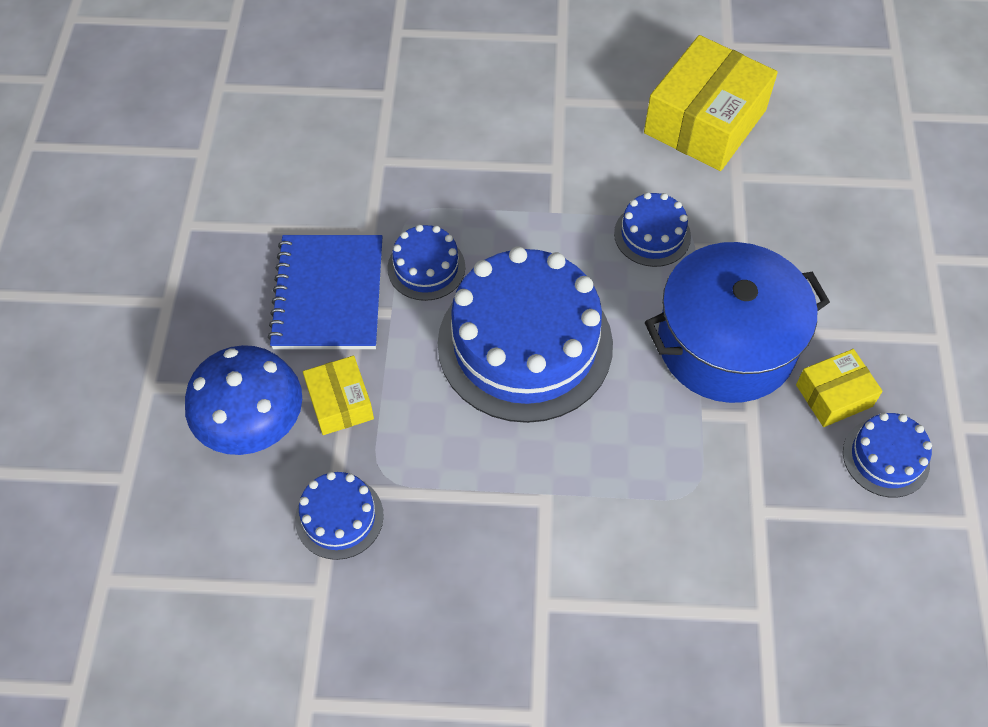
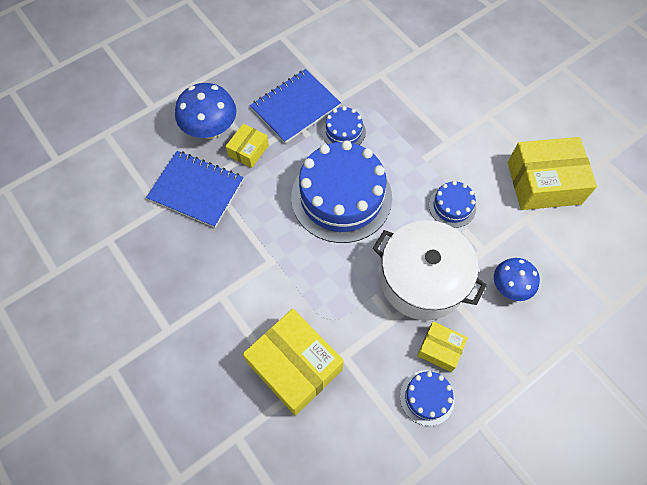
camera: 50 degrees right, 5 degrees up
blue cake [295,472,384,560] -> blue notebook [146,151,244,228]
blue pot [645,242,830,403] -> white pot [372,220,487,320]
none -> yellow box [243,309,344,416]
none -> blue mushroom [494,258,540,301]

